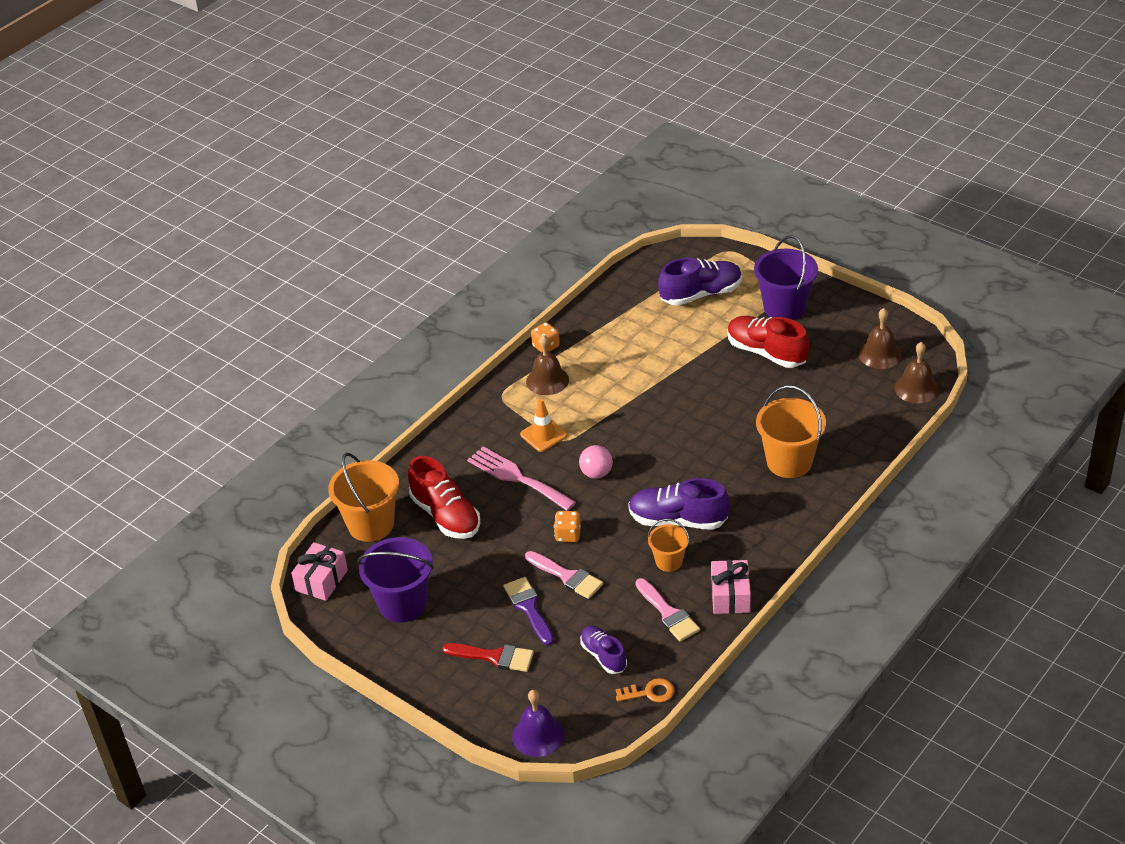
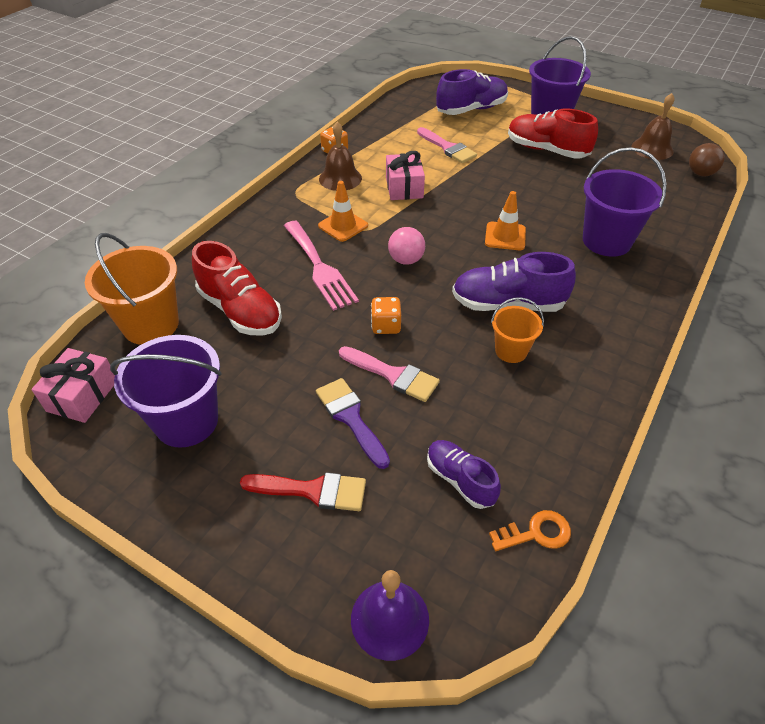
camera: 10 degrees left, 5 degrees up
pink fork [467,446,576,511] -> pink fork turned 150 degrees counterclockwise [284,221,359,311]
pink brush [635,578,700,642] -> pink brush moved to [417,127,477,163]
pink gift [711,560,751,614] -> pink gift moved to [386,151,425,200]
orange bucket [756,385,826,478] -> purple bucket [583,147,667,257]
brown bell [894,342,939,403] -> brown ball [689,143,725,177]
none -> orange traffic cone [485,191,526,250]

